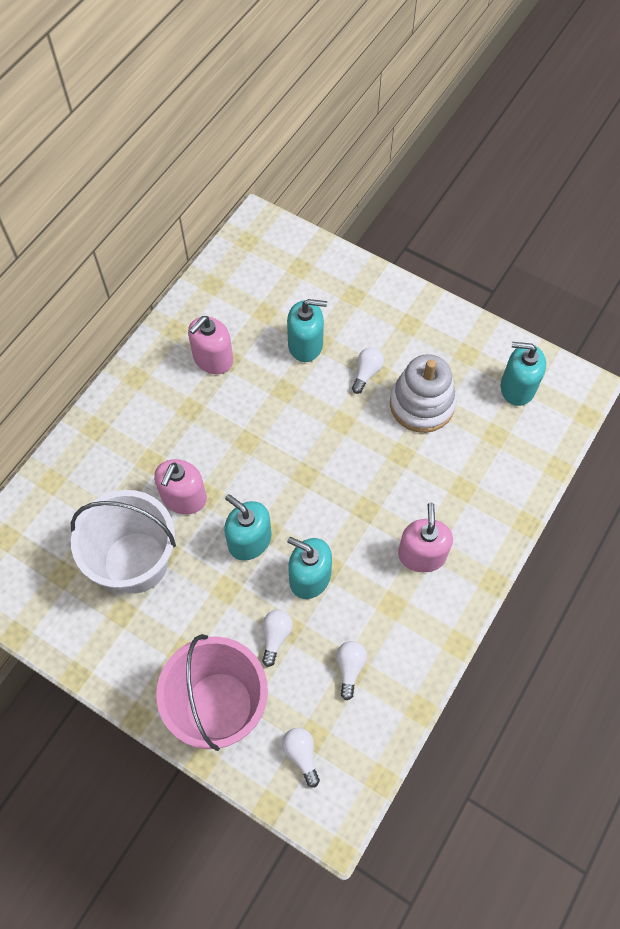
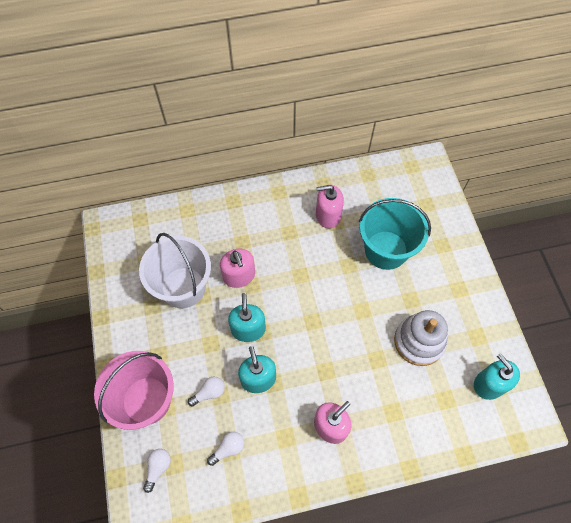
camera: 45 degrees right, 0 degrees up
pink soap dispenser [154,459,207,515] -> pink soap dispenser turned 90 degrees counterclockwise [220,249,255,288]
turquoise soap dispenser [287,299,327,362] -> turquoise bucket [359,198,431,270]
white light bulb [352,347,384,394] -> none

